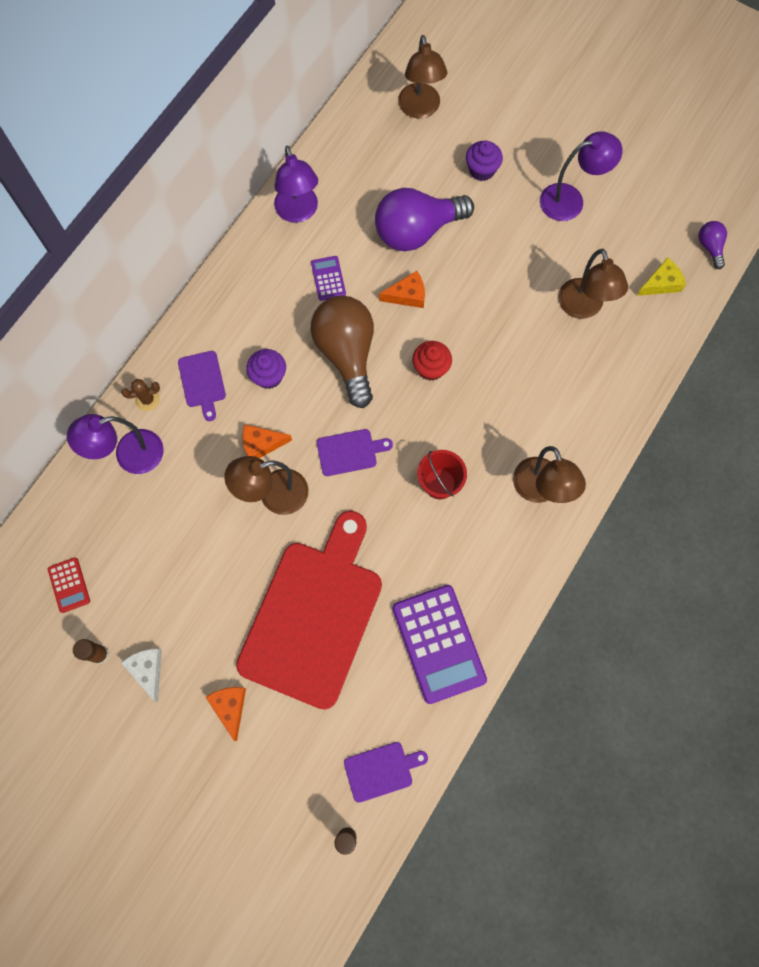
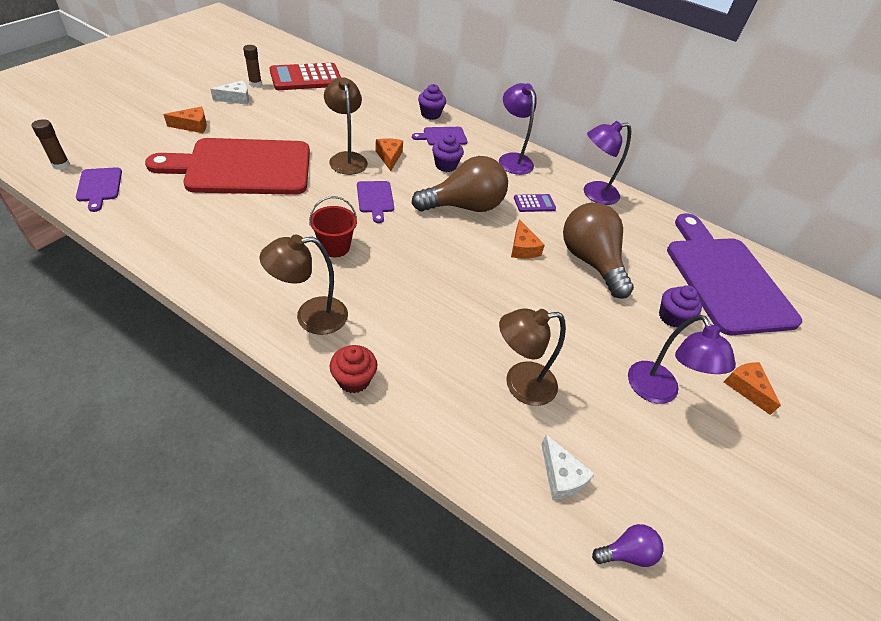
camera: 85 degrees right, 25 degrees down
red calculator [48,557,90,613] -> red calculator [270,63,341,90], size x2.08
purple lamp [67,414,164,474] -> purple lamp moved to [499,83,537,175]
brown cactus [121,379,160,411] -> purple cupcake [418,84,446,120]
red cutting board [236,511,382,710] -> red cutting board turned 150 degrees clockwise [145,138,310,195]
purple light bulb [375,188,474,251] -> brown light bulb [563,203,634,299]
purple calculator [392,585,487,704] -> none
brown lamp [398,35,447,118] -> purple cutting board [667,213,802,335]
red cupcake [412,341,452,381] -> red cupcake moved to [330,345,377,393]
yellow cheese [637,257,686,296] -> white cheese [541,434,595,500]
none -> orange cheese [724,362,781,415]

